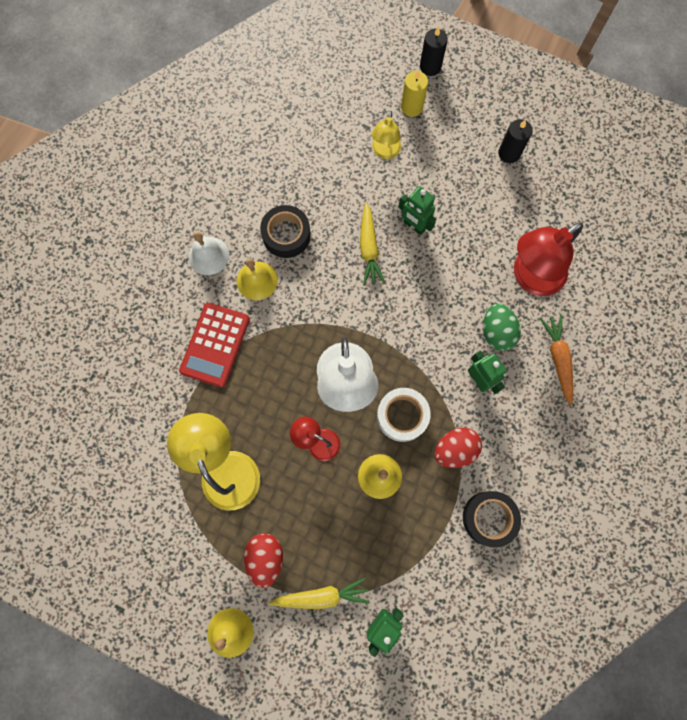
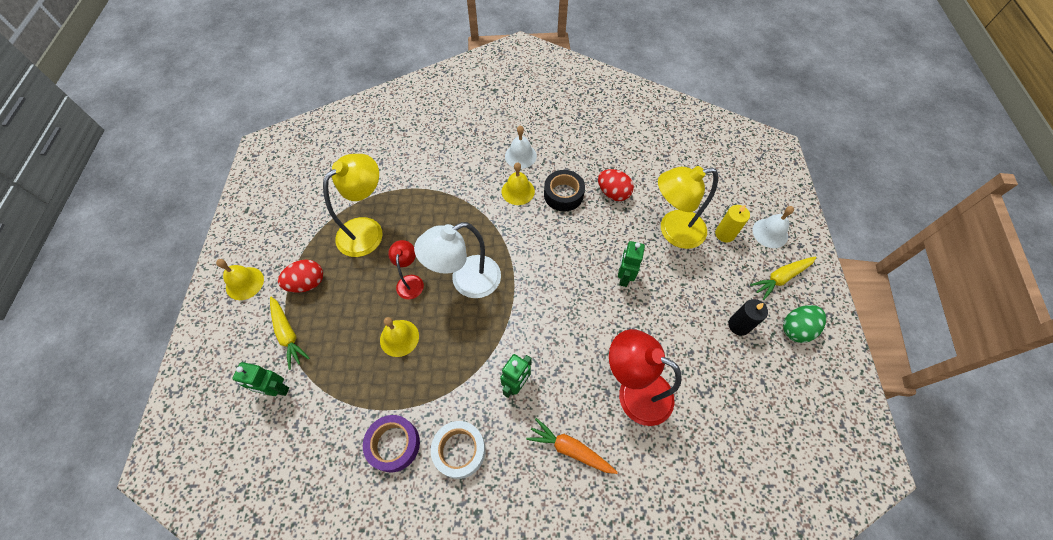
camera: 65 degrees right, 15 degrees down
red calculator [179,303,250,388] -> none
yellow carrot [360,202,385,286] -> yellow carrot moved to [750,256,817,300]
yellow lamp [372,111,401,159] -> yellow lamp [658,166,718,249], size x1.79
white tape [377,388,431,442] -> white tape moved to [431,421,486,479]
black candle [420,26,448,76] -> white bell [752,206,794,248]
red egg [435,428,482,468] -> red egg moved to [598,169,634,201]
black tape [463,491,521,548] -> purple tape [363,415,420,472]
green egg [483,303,521,351] -> green egg moved to [783,305,826,343]
orange carrot [540,315,573,405] -> orange carrot turned 120 degrees counterclockwise [526,418,618,474]

